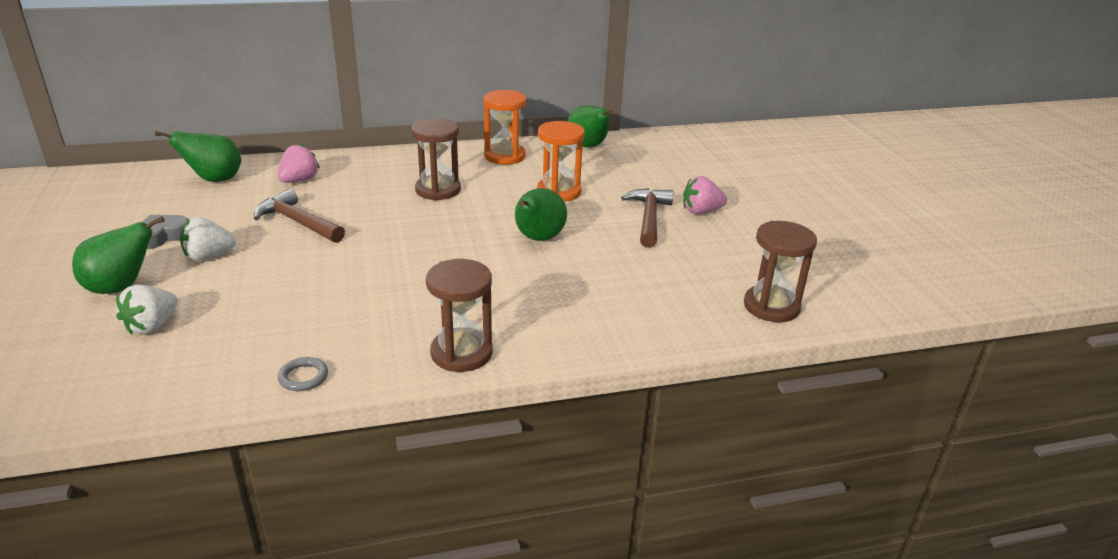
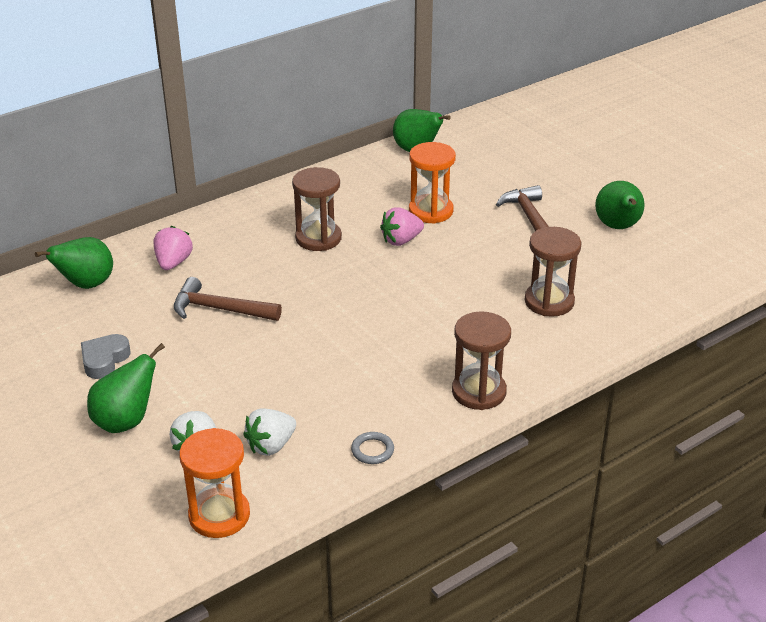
camera: 20 degrees left, 5 degrees up
white strawberry [180,217,237,261] -> white strawberry moved to [243,408,296,456]
orange hourglass [483,90,526,165] -> orange hourglass moved to [179,428,250,538]
green pear [515,188,567,241] -> green pear moved to [595,181,645,229]
pink strawberry [683,176,727,214] -> pink strawberry moved to [380,207,424,246]
brown hourglass [744,221,817,322] -> brown hourglass moved to [525,227,582,317]

